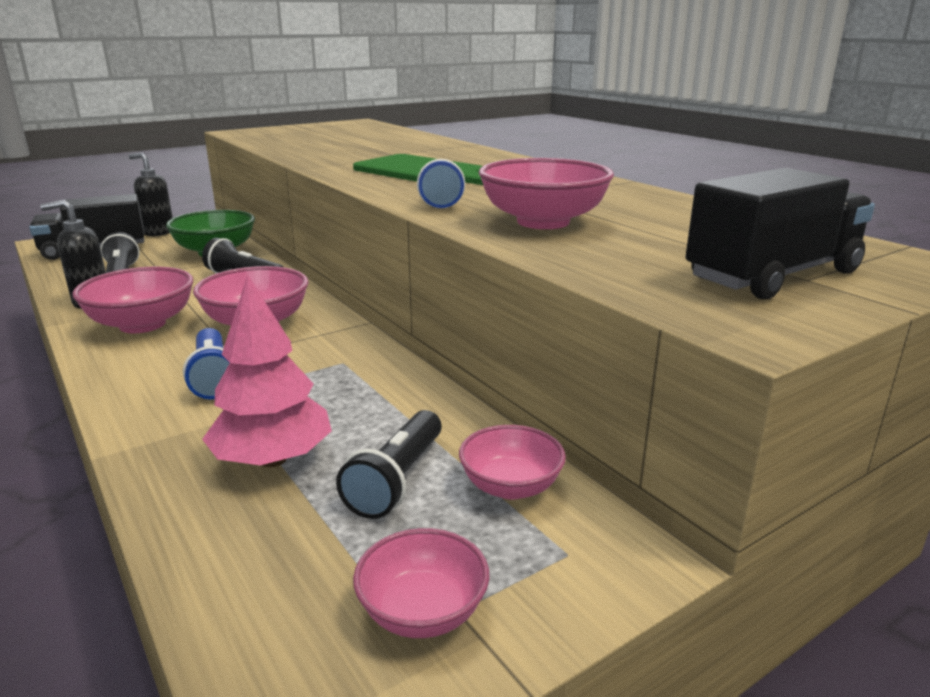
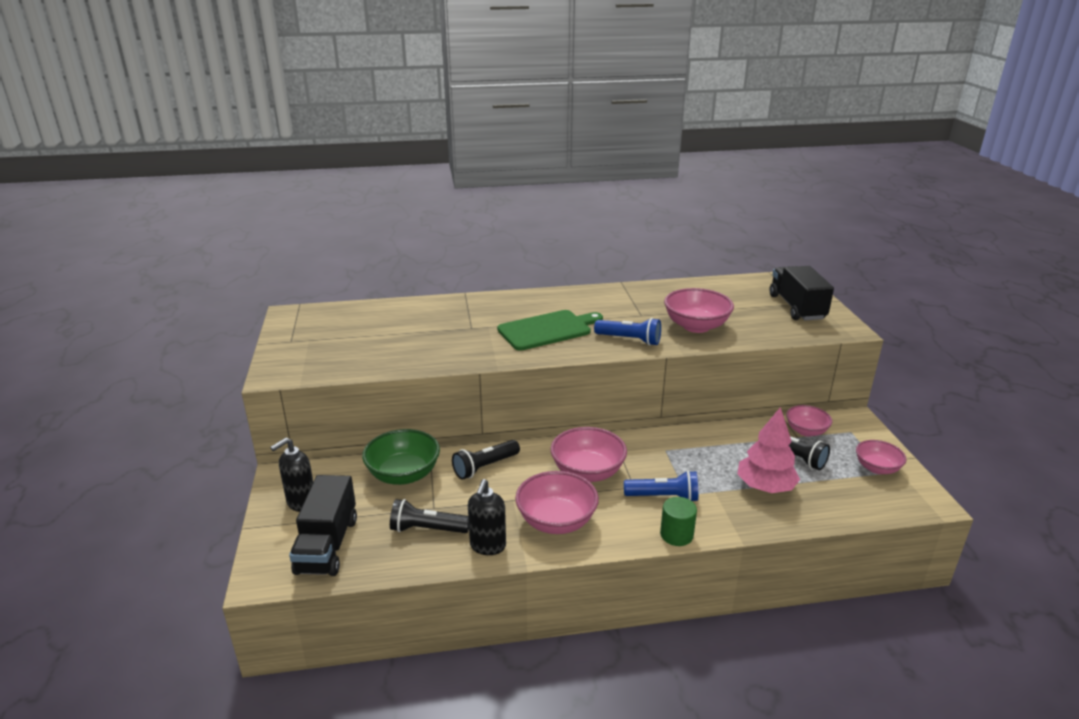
camera: 65 degrees left, 5 degrees up
none -> green cylinder [660,497,697,546]

